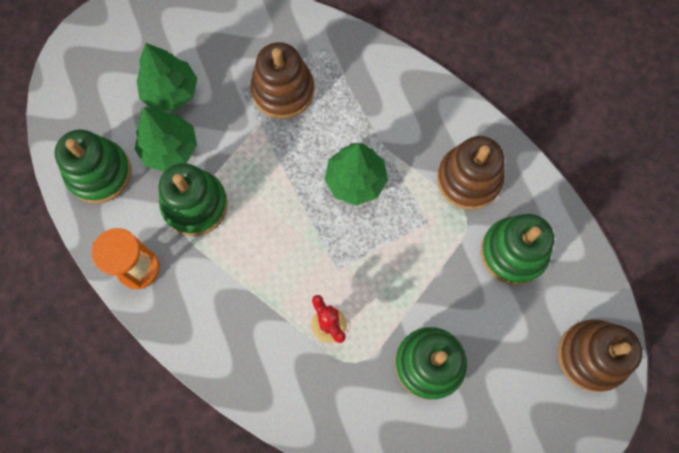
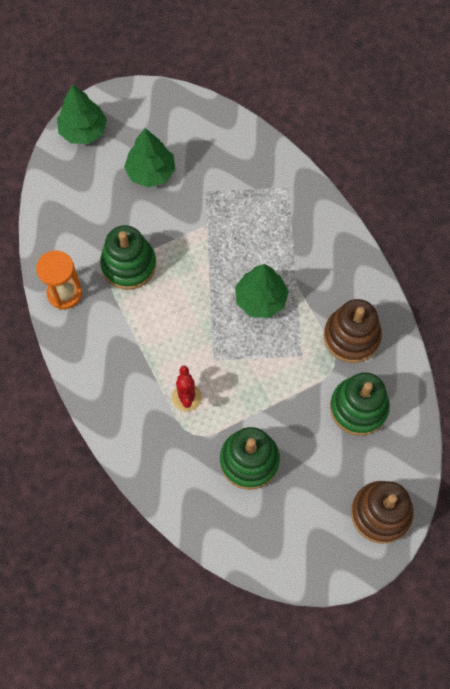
camera: 25 degrees right, 5 degrees down
green stacking toy [55,129,132,204] -> none
green tree [135,107,197,172] -> green tree moved to [57,84,107,144]
brown stacking toy [250,42,315,119] -> none

